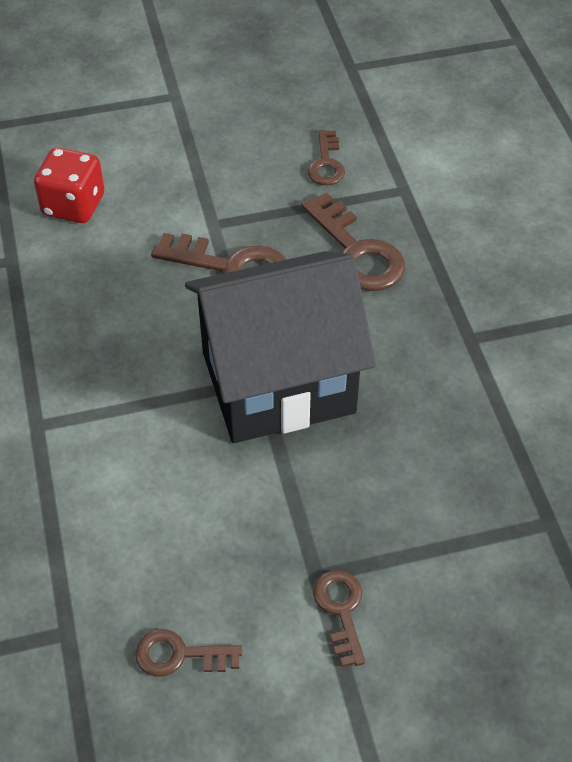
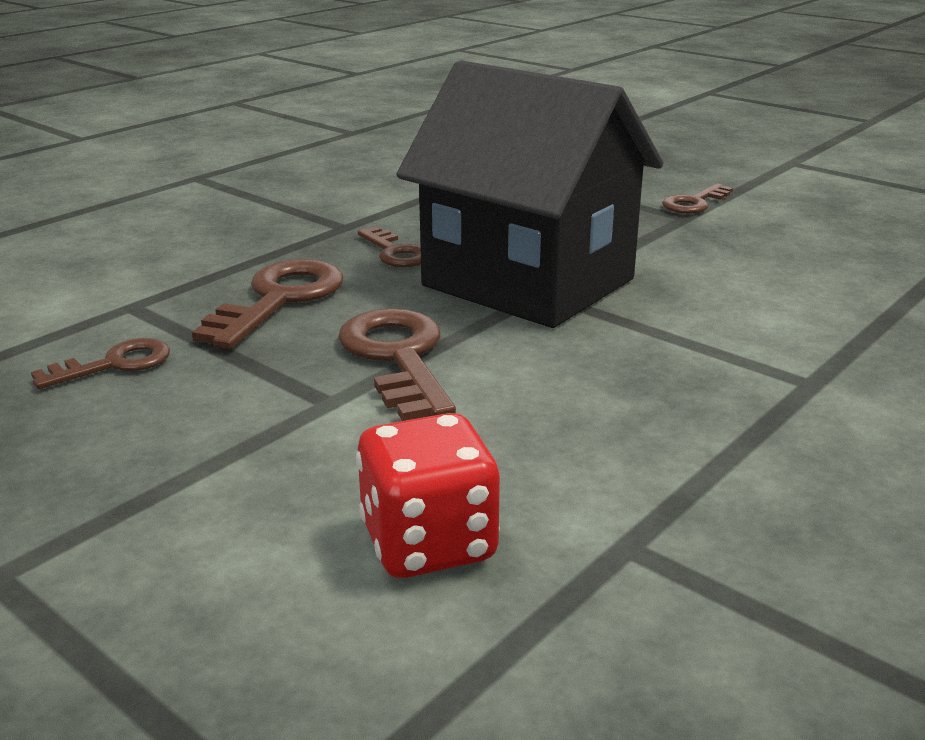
camera: 125 degrees left, 25 degrees down
brown key [135,629,242,677] -> brown key moved to [358,227,421,267]

